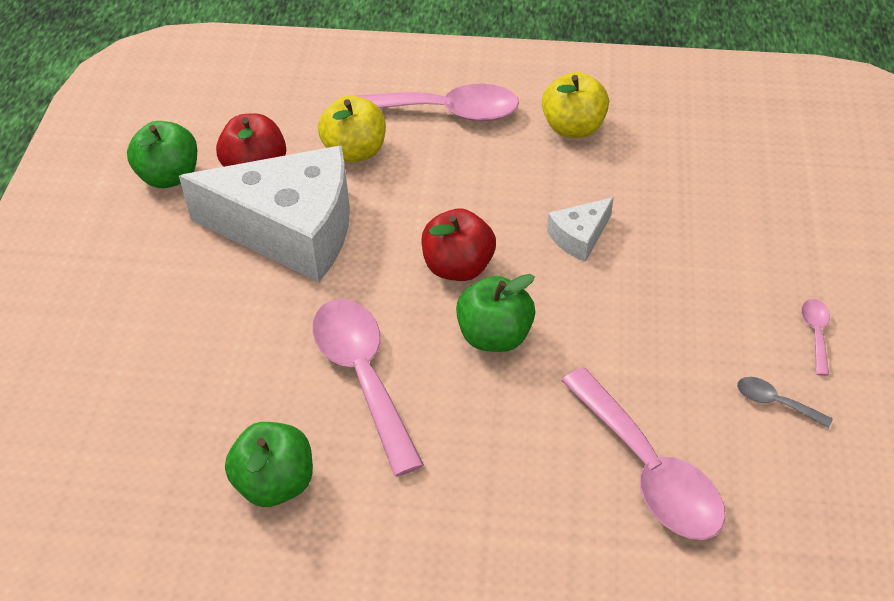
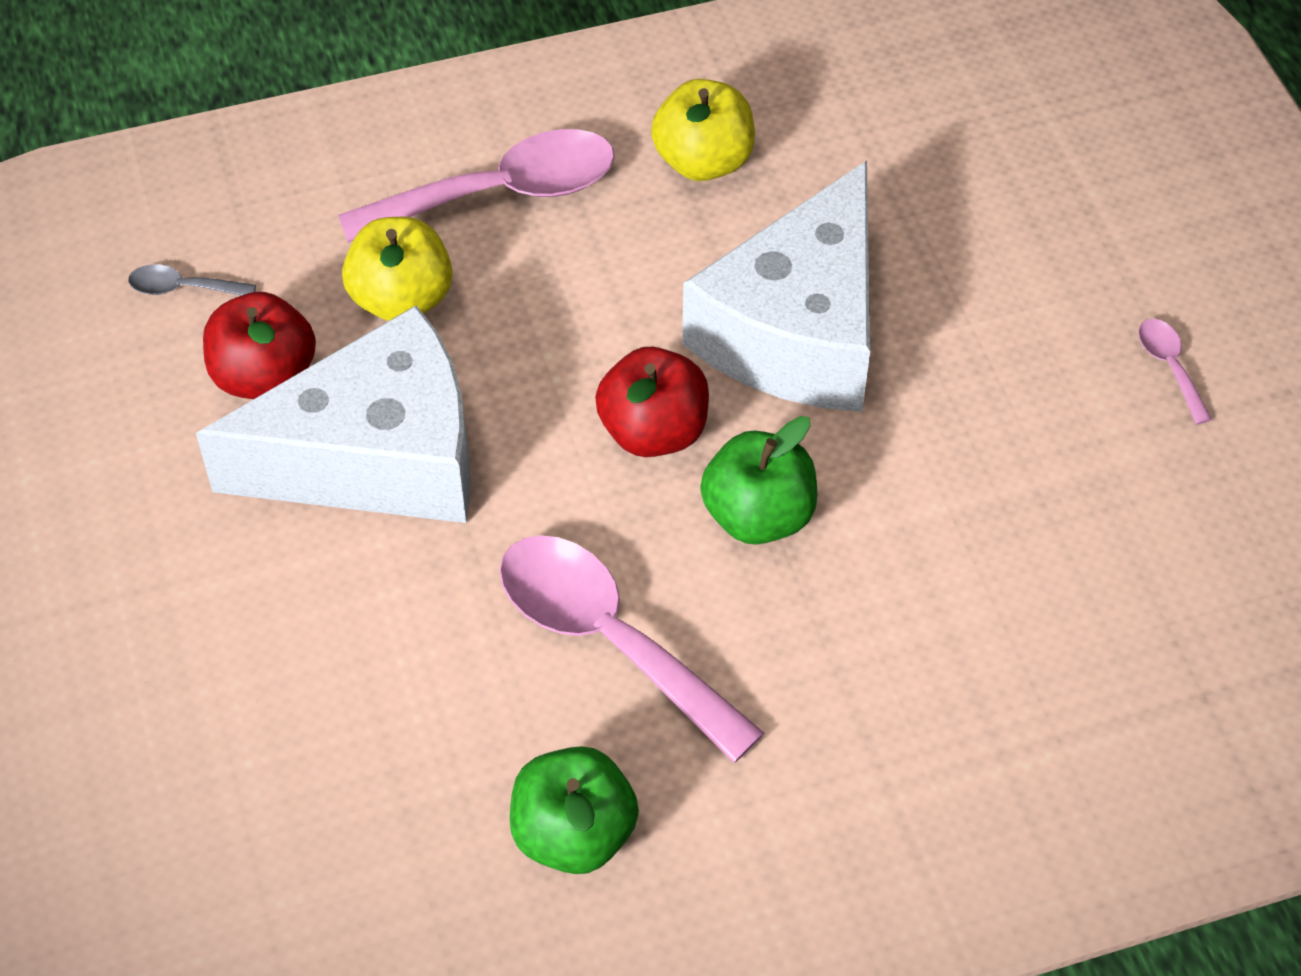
camera: 25 degrees left, 5 degrees up
green apple [127,121,197,188] -> none
white cheese [547,197,614,262] -> white cheese [682,160,870,412], size x2.35
pink spoon [562,367,726,540] -> none
grey spoon [737,377,833,428] -> grey spoon moved to [128,264,256,296]

